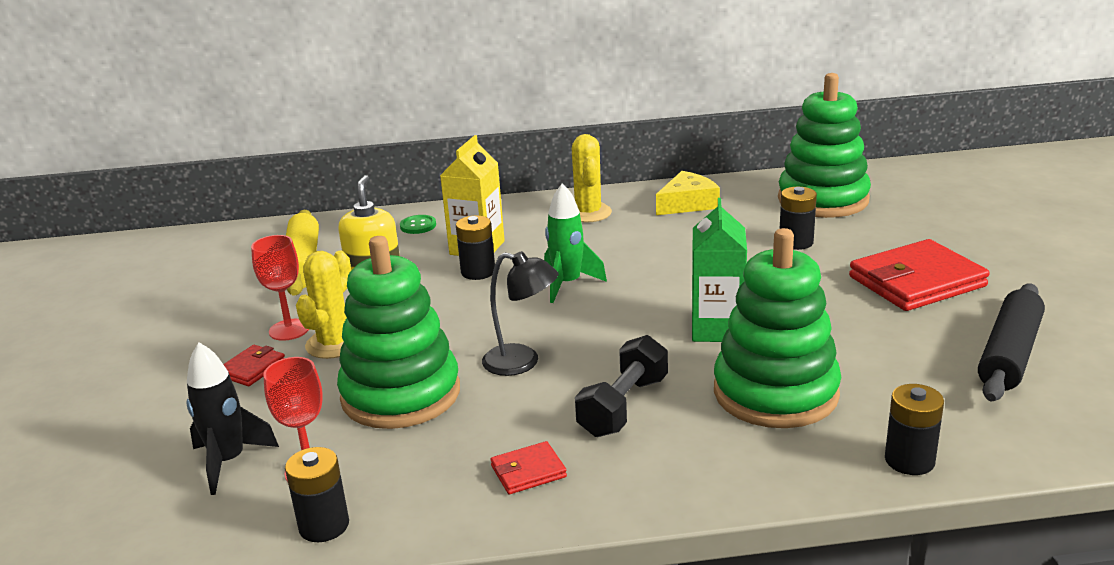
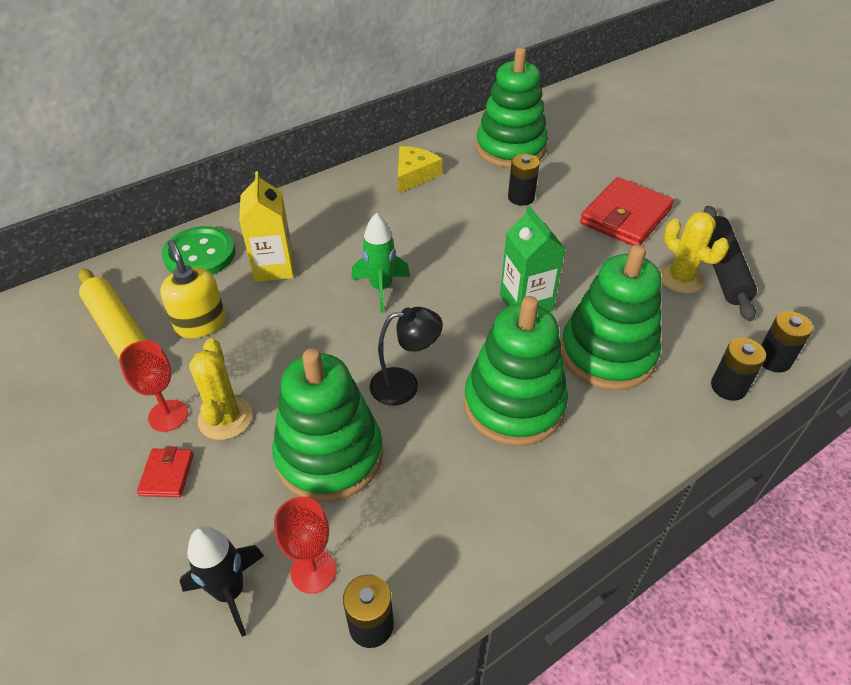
camera: 30 degrees left, 20 degrees up
green button [400,215,436,234] -> green button [162,226,236,275], size x2.09
black battery [456,215,495,280] -> black battery moved to [761,311,813,372]
red wallet [491,441,567,494] -> none
yellow cactus [572,134,612,222] -> yellow cactus moved to [659,211,729,294]
black dumbbell [575,335,668,437] -> green stacking toy [464,296,568,446]

